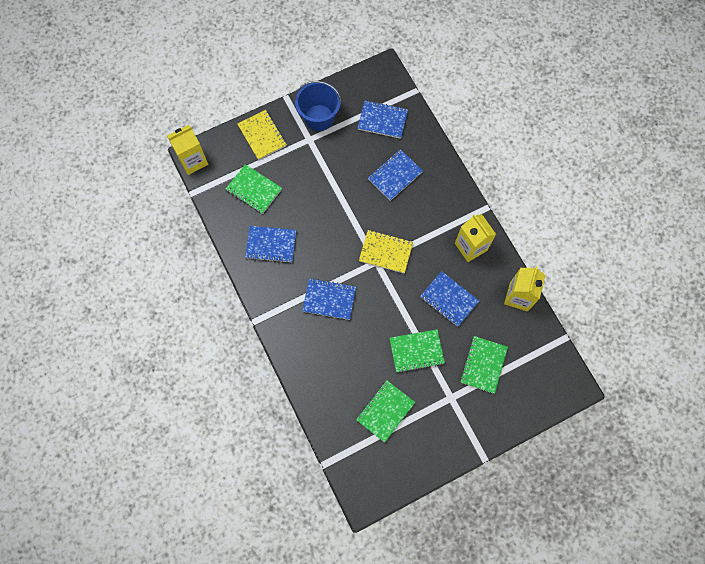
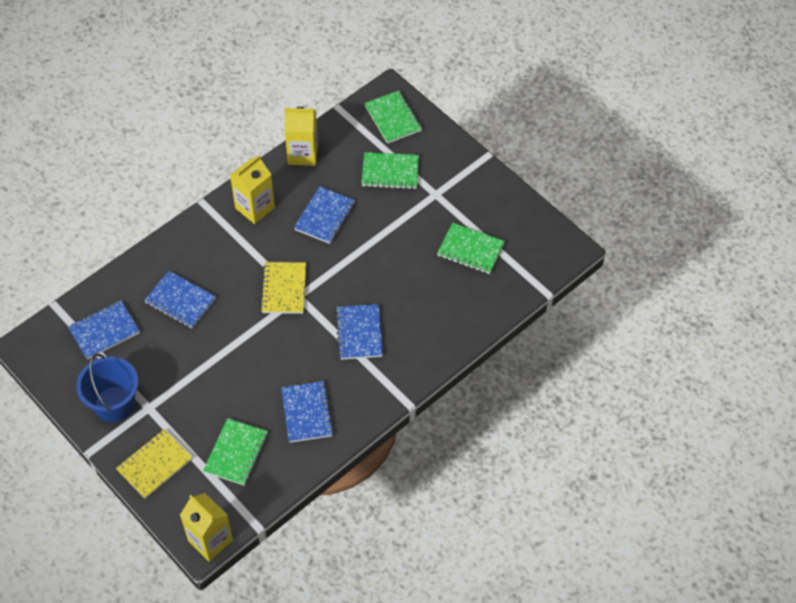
camera: 105 degrees left, 15 degrees down
blue notebook [358,100,408,139] -> blue notebook turned 60 degrees clockwise [68,301,140,360]
green notebook [389,329,445,373] -> green notebook moved to [364,91,422,144]

